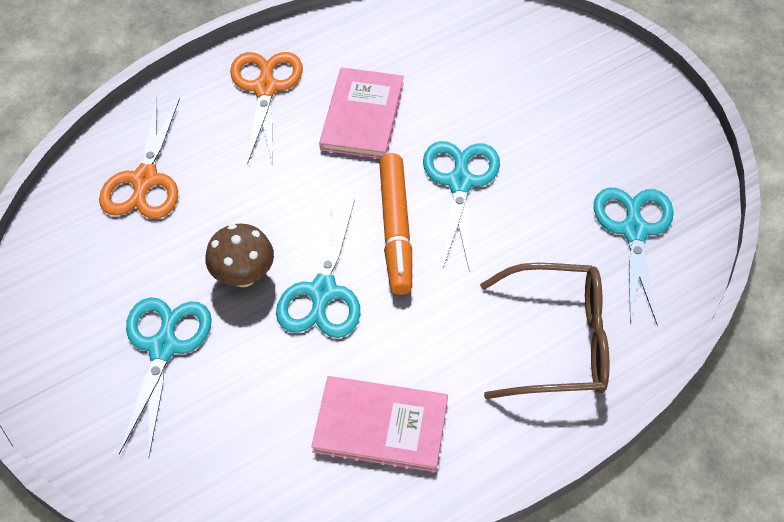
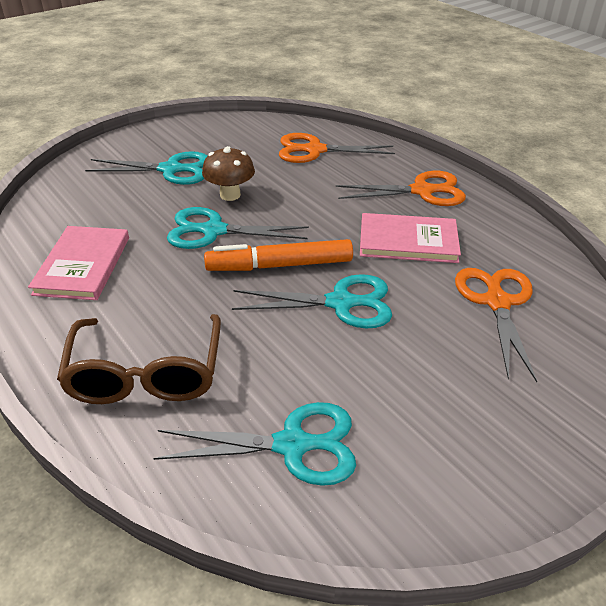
camera: 85 degrees right, 15 degrees down
none -> orange scissors [455,268,537,382]

